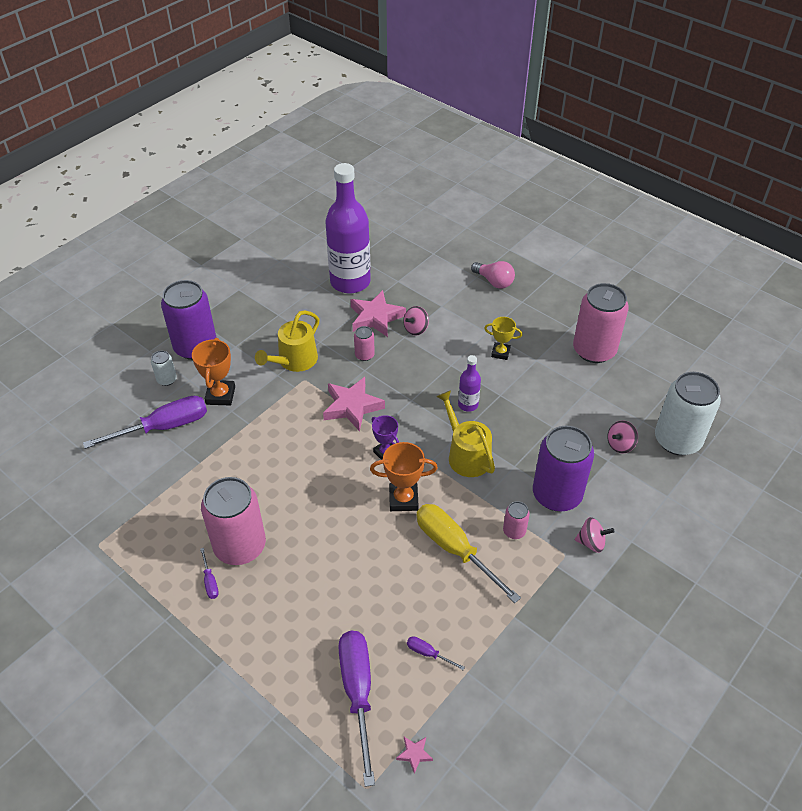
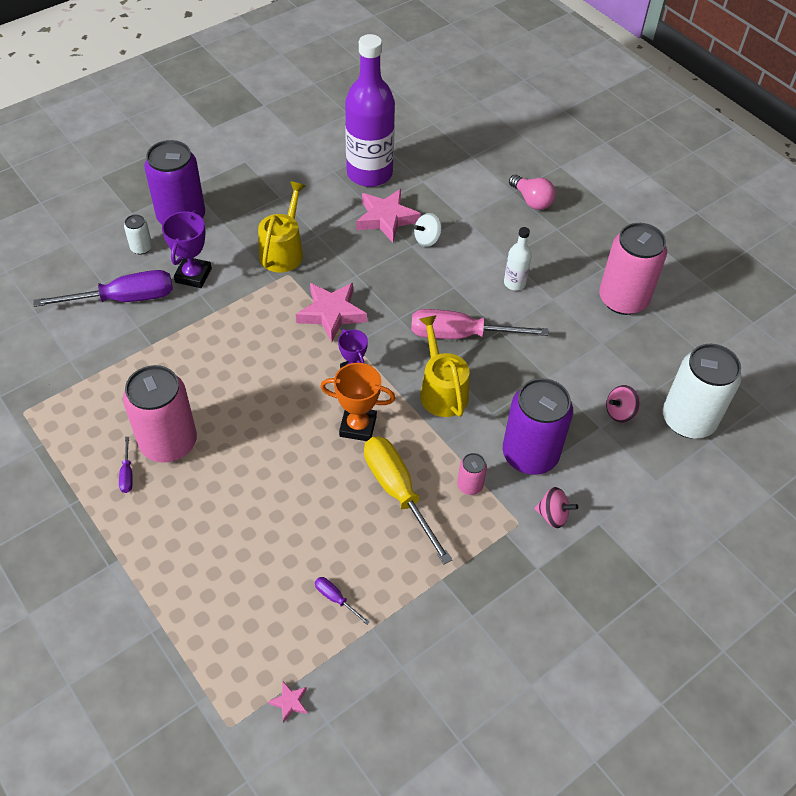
camera: 10 degrees right, 5 degrees up
orange trophy [192,338,235,406] -> purple trophy [162,211,212,288]
yellow watering can [255,310,319,372] -> yellow watering can turned 150 degrees clockwise [258,181,306,272]
purple screwdriver [338,631,375,787] -> none
pink can [354,326,375,361] -> none
pink spinning top [403,306,429,336] -> white spinning top [414,213,442,247]
purple bottle [458,355,481,412] -> pink screwdriver [411,309,549,339]
yellow trophy [484,317,522,360] -> white bottle [504,227,532,290]

